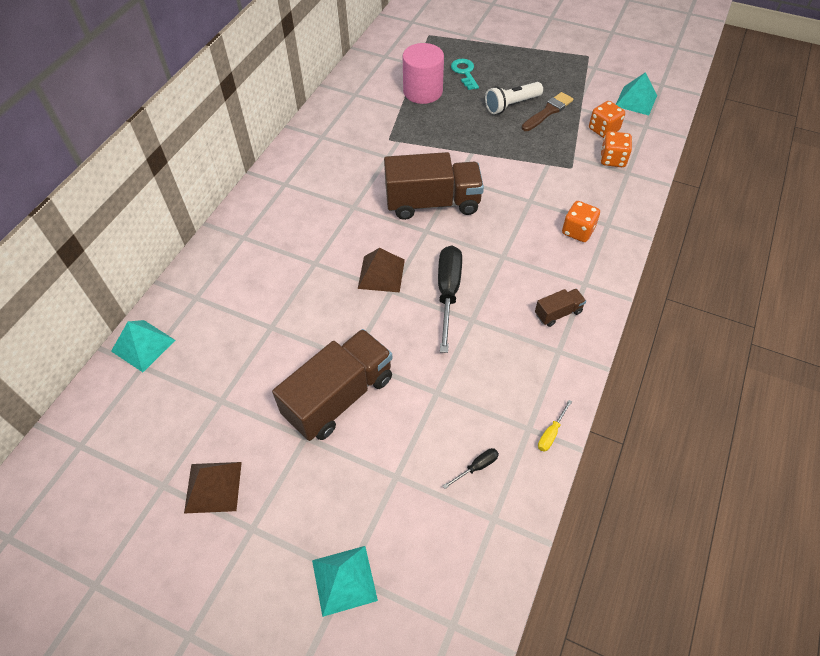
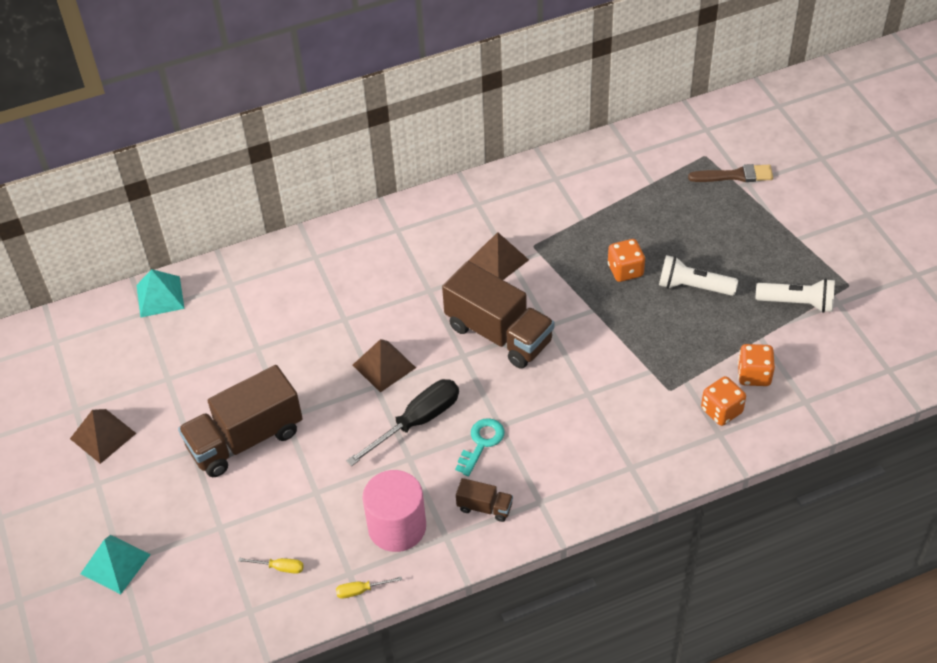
camera: 45 degrees right, 5 degrees down
brown truck [272,329,393,441] -> brown truck turned 150 degrees clockwise [178,365,303,477]
pink cylinder [403,43,444,104] -> pink cylinder moved to [362,470,426,552]
black screwdriver [443,448,499,489] -> yellow screwdriver [238,558,304,574]
turquoise key [451,59,479,90] -> turquoise key moved to [455,418,505,476]
brown brush [522,92,573,131] -> brown brush moved to [688,164,773,182]
orange dice [562,201,600,242] -> orange dice moved to [608,239,645,282]
turquoise pyramid [616,72,657,116] -> none
none -> brown pyramid [468,232,529,280]
none -> white flashlight [756,278,835,313]

